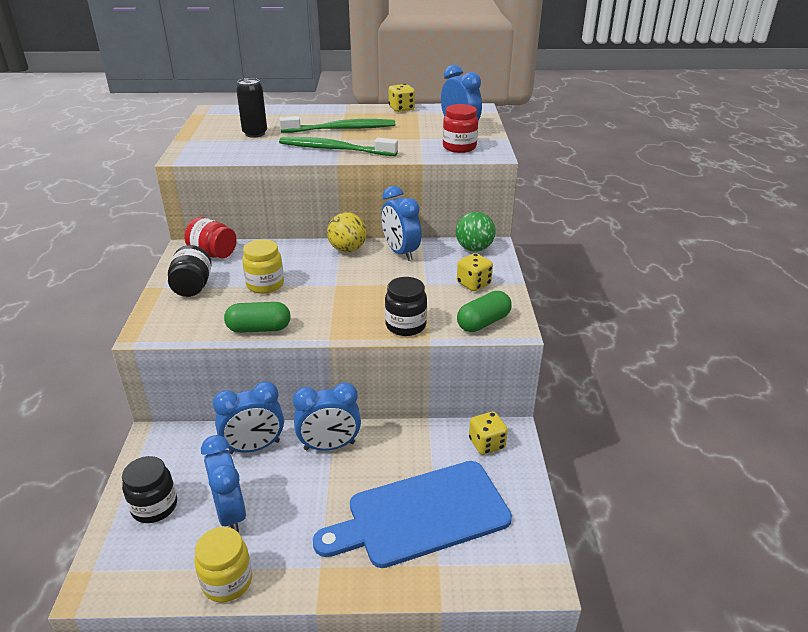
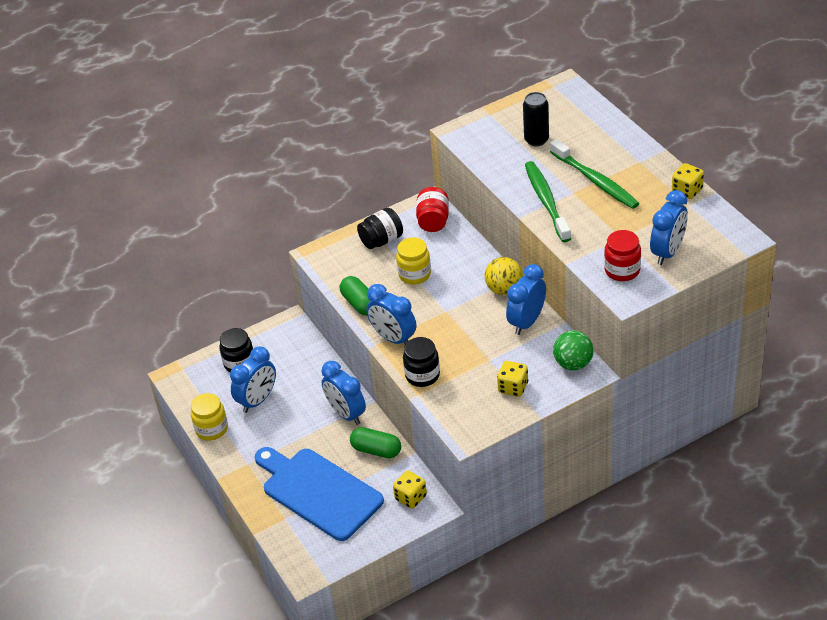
camera: 65 degrees right, 10 degrees up
blue clock [213,381,284,454] -> blue clock moved to [366,284,416,345]
green capsule [457,291,512,332] -> green capsule moved to [350,427,401,458]

